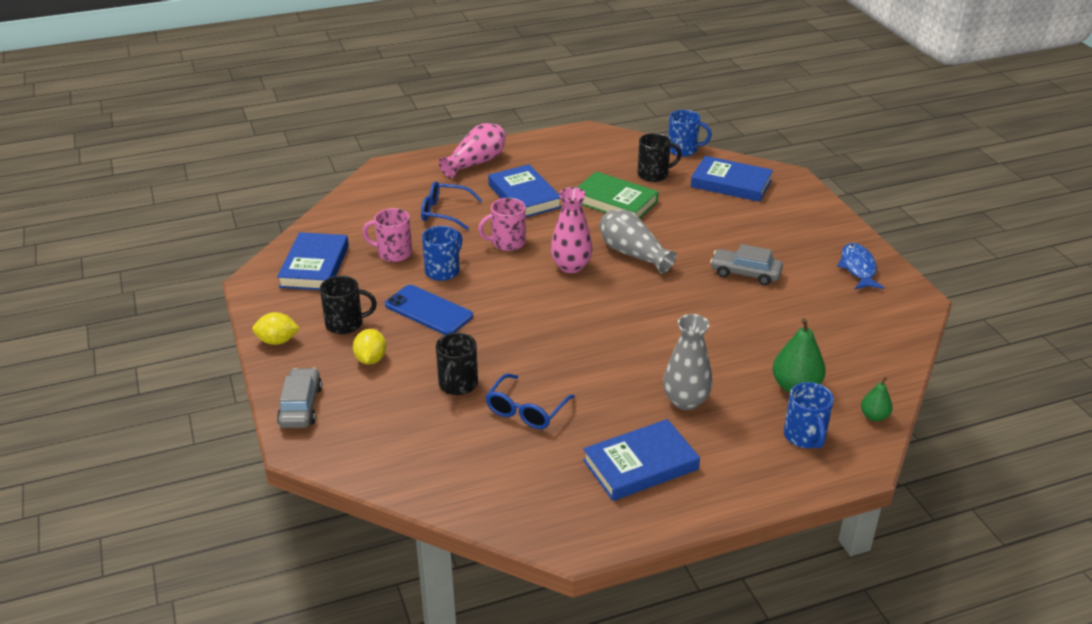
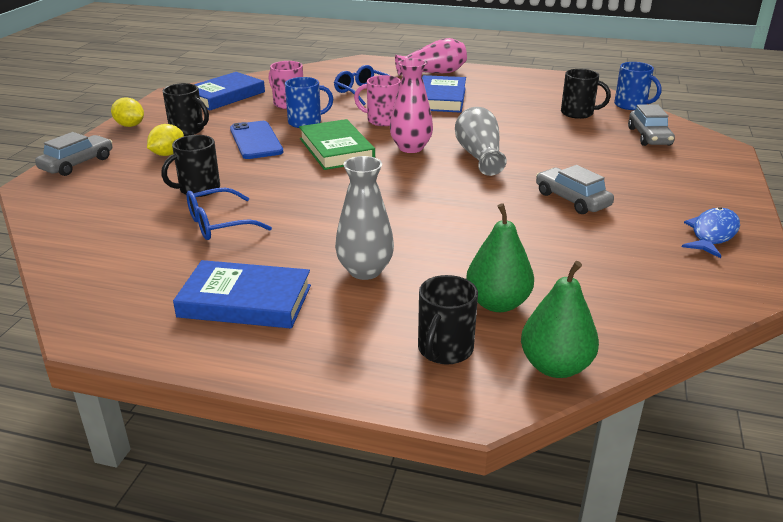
camera: 35 degrees right, 5 degrees down
green book [576,171,659,219] -> green book moved to [299,119,375,170]
blue book [691,156,773,202] -> grey car [628,104,675,146]
blue mug [784,382,834,448] -> black mug [418,275,478,365]
green pear [861,377,893,421] -> green pear [521,261,599,378], size x1.75

